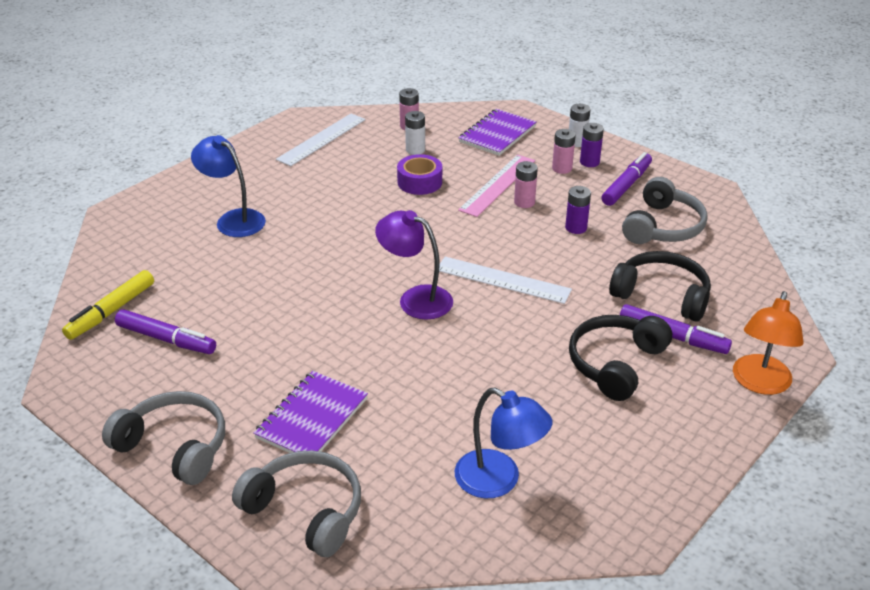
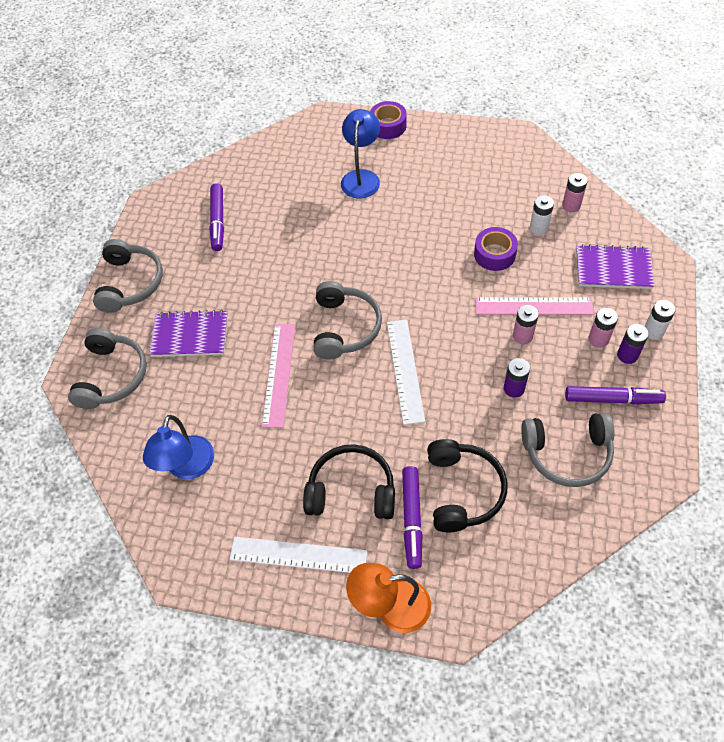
camera: 65 degrees right, 20 degrees up
yellow marker [62,270,154,340] -> none
white ruler [276,114,366,166] -> white ruler moved to [230,537,367,573]
purple lamp [375,210,453,320] -> grey headphones [313,281,382,360]
none -> pink ruler [262,324,295,428]
none -> purple tape [370,101,407,139]

